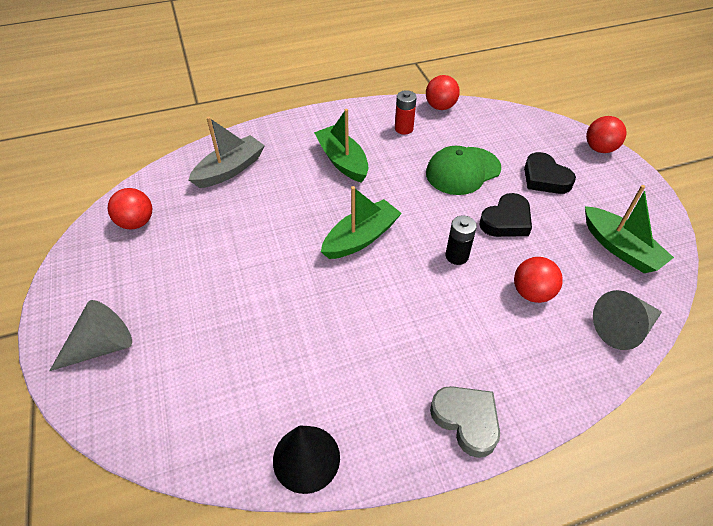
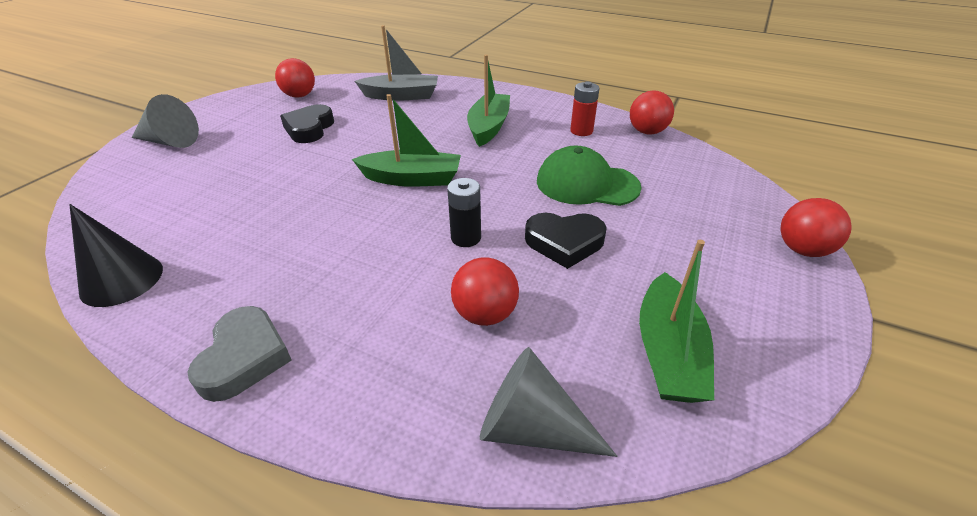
camera: 45 degrees right, 10 degrees down
black heart [524,152,576,194] -> black heart moved to [280,104,334,143]

